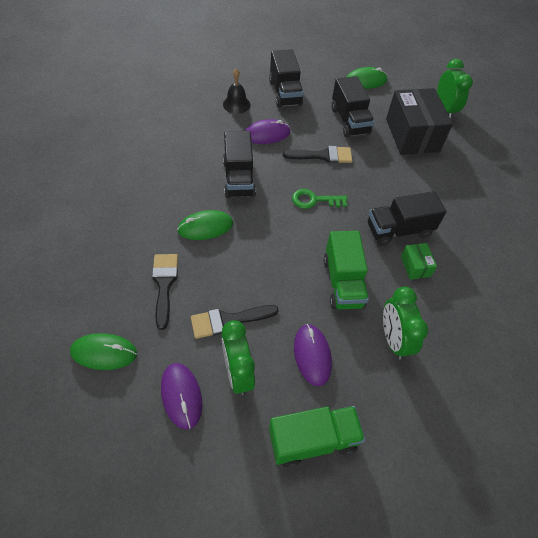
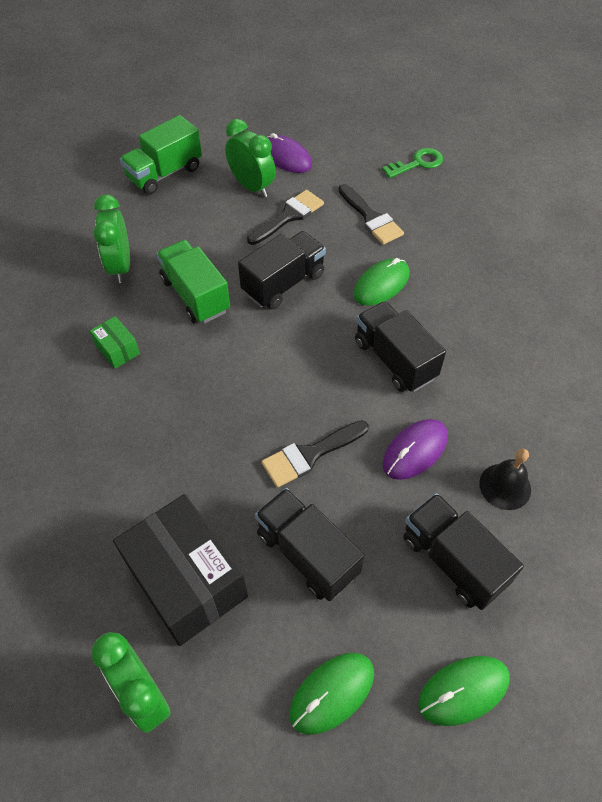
camera: 155 degrees right, 0 degrees up
green mouse [70,333,137,370] -> green mouse moved to [418,656,510,726]
green key [292,189,347,209] -> green key moved to [382,148,443,178]
purple mouse [294,324,332,386] -> none
black truck [368,191,446,246] -> black truck moved to [238,231,326,309]
green clock [383,286,428,360] -> green clock turned 150 degrees counterclockwise [93,194,130,283]

